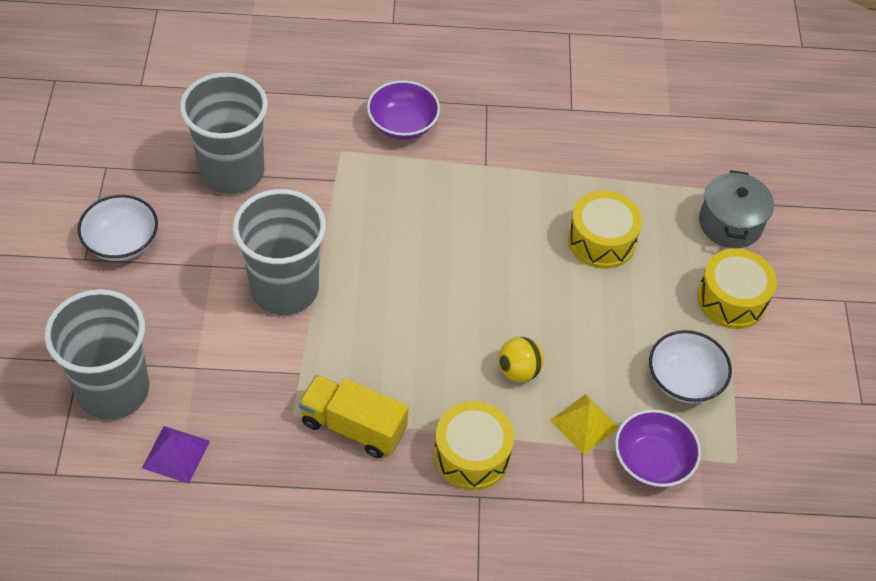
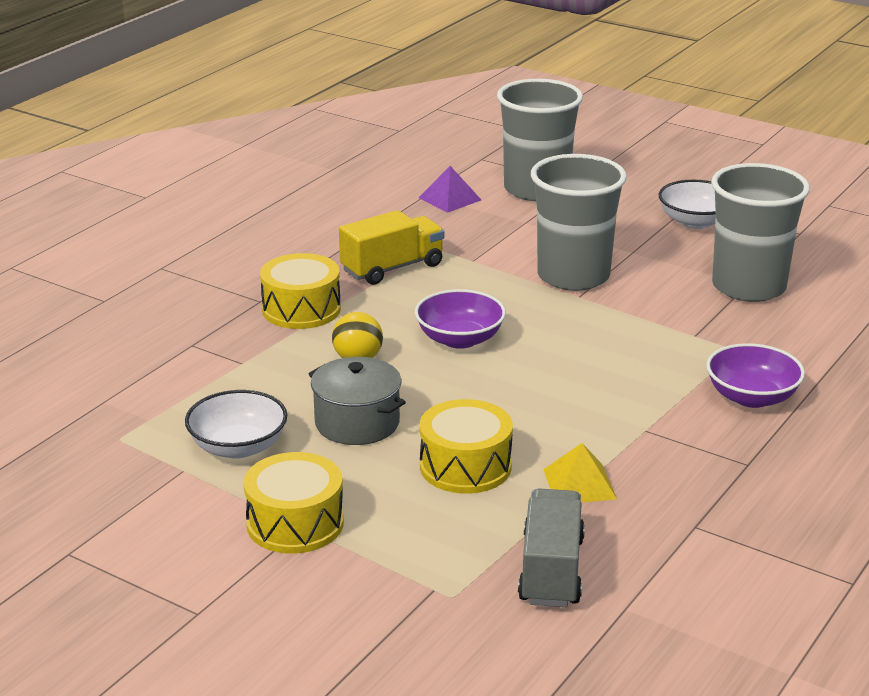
camera: 125 degrees right, 25 degrees down
yellow pyramid [550,394,619,455] -> yellow pyramid moved to [543,443,617,503]
purple bowl [615,409,701,488] -> purple bowl moved to [415,289,506,349]
grey pot [699,170,774,248] -> grey pot moved to [309,357,406,445]
none -> grey truck [518,488,585,607]

